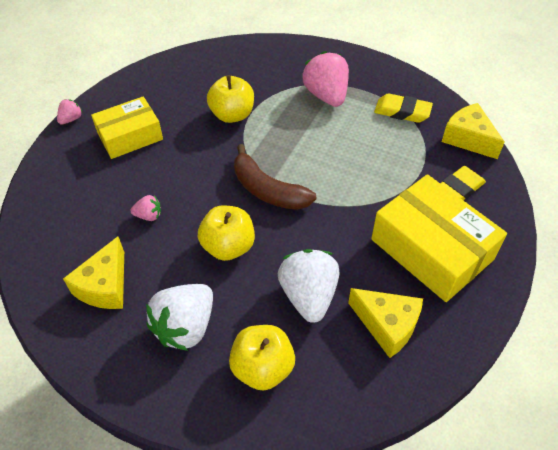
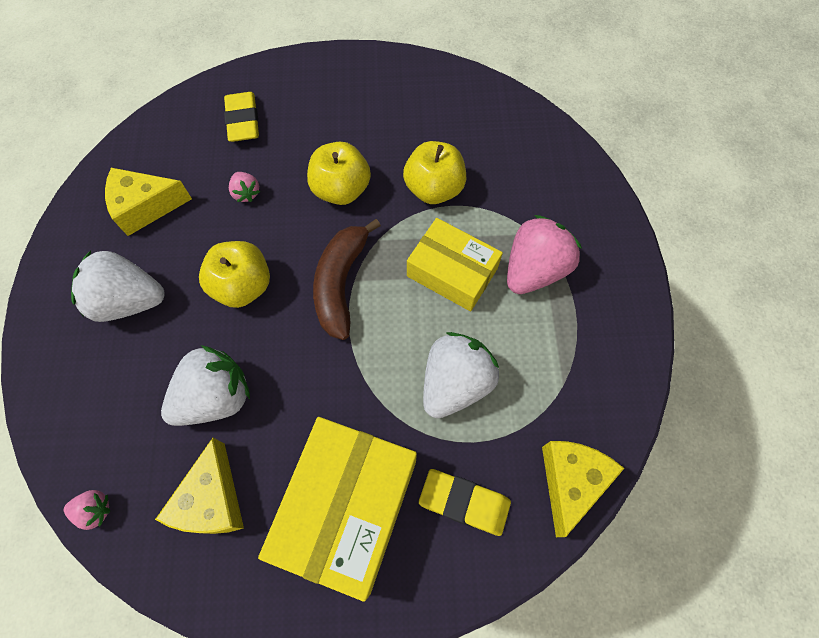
camera: 60 degrees right, 15 degrees up
pink strawberry [57,99,82,125] -> pink strawberry moved to [64,490,110,530]
yellow box [91,96,163,159] -> yellow box moved to [407,218,503,311]
yellow apple [229,325,295,390] -> yellow apple moved to [307,142,371,205]
yellow eraser [374,93,433,123] -> yellow eraser moved to [224,92,259,142]
none -> white strawberry [423,332,499,419]

